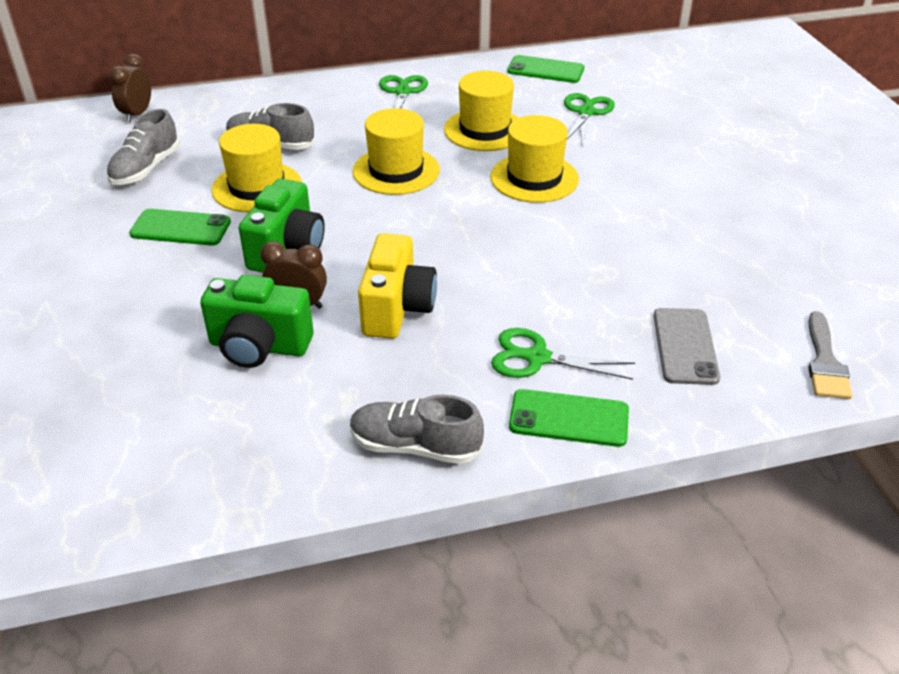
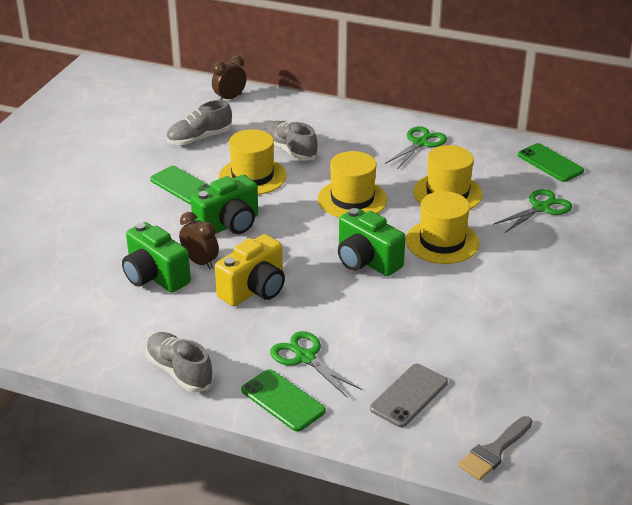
camera: 35 degrees right, 5 degrees down
none -> green camera [338,208,406,276]

